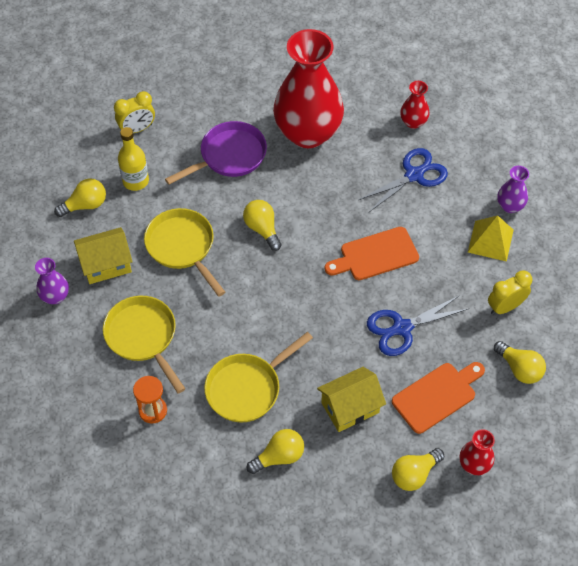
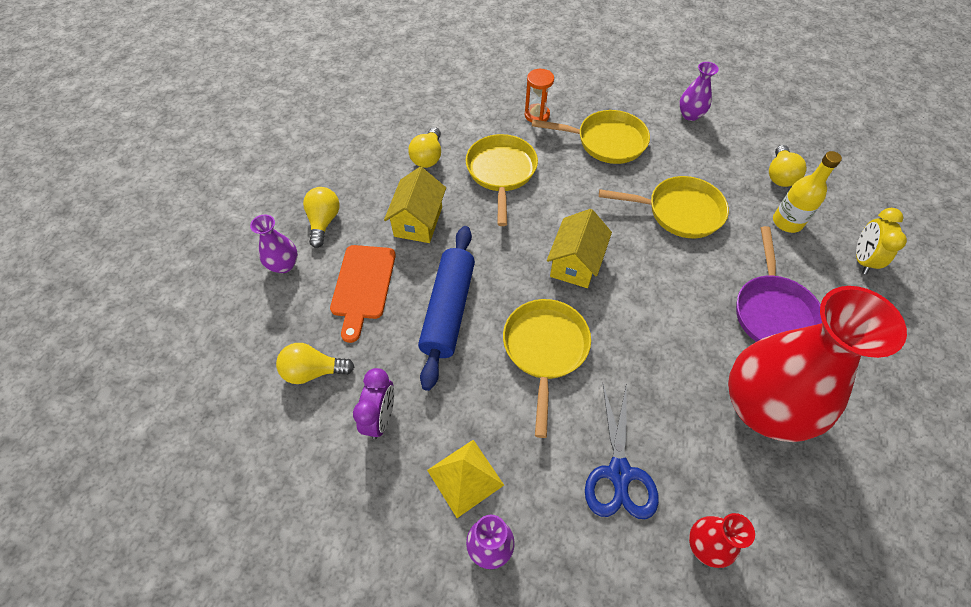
camera: 130 degrees right, 0 degrees up
yellow house [74,227,133,284] -> yellow house moved to [547,209,612,288]
yellow light bulb [243,200,282,251] -> none
orange cutting board [325,227,419,280] -> yellow pan [503,299,591,438]
blue scissors [367,295,468,356] -> blue rolling pin [418,226,475,391]
red vase [460,429,495,475] -> purple vase [250,215,298,273]
yellow clock [488,270,532,315] -> purple clock [353,368,394,439]

